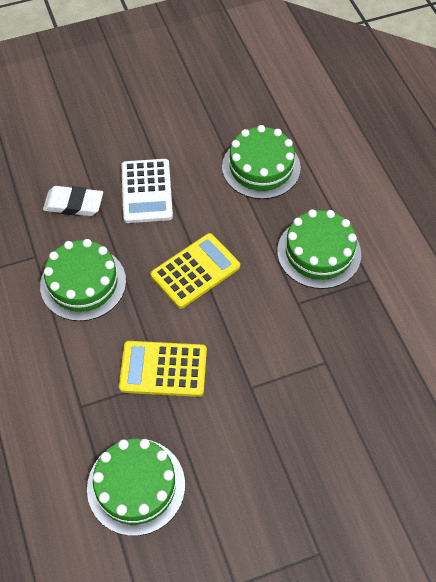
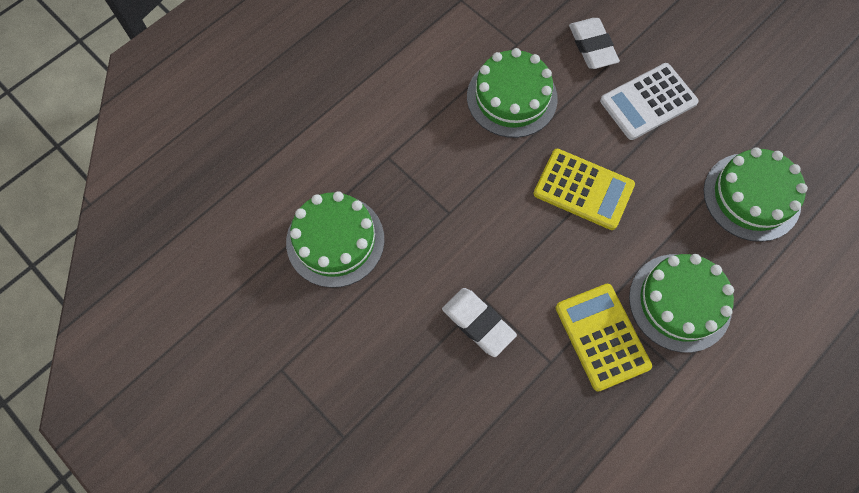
camera: 65 degrees right, 10 degrees up
yellow calculator [119,341,207,397] -> yellow calculator moved to [556,284,652,392]
none -> white eraser [442,288,517,357]

